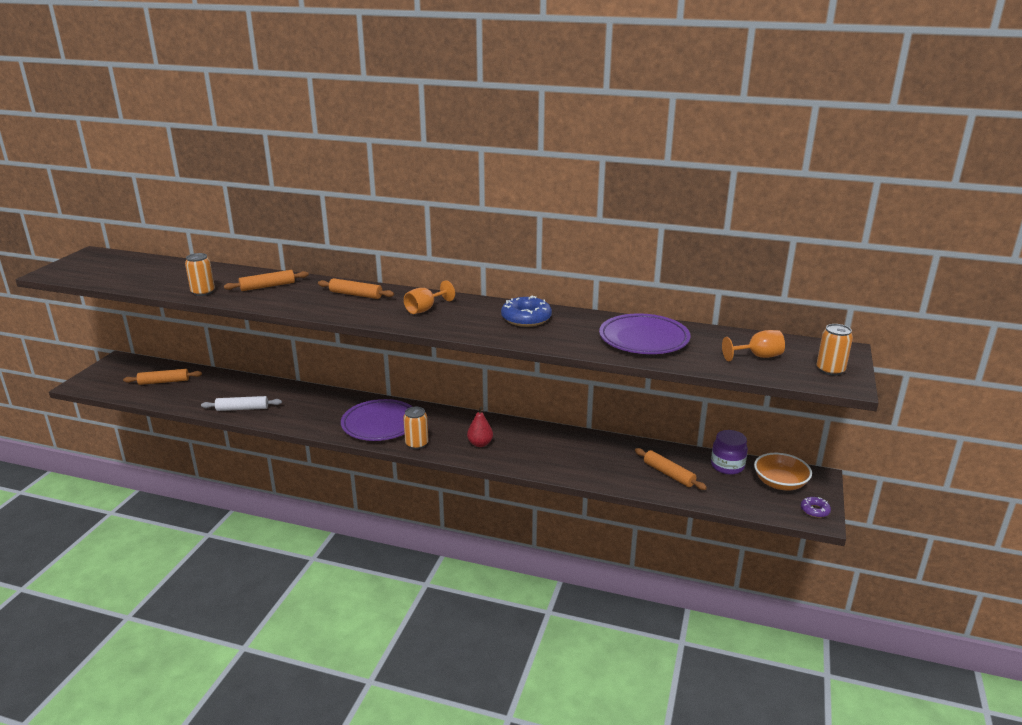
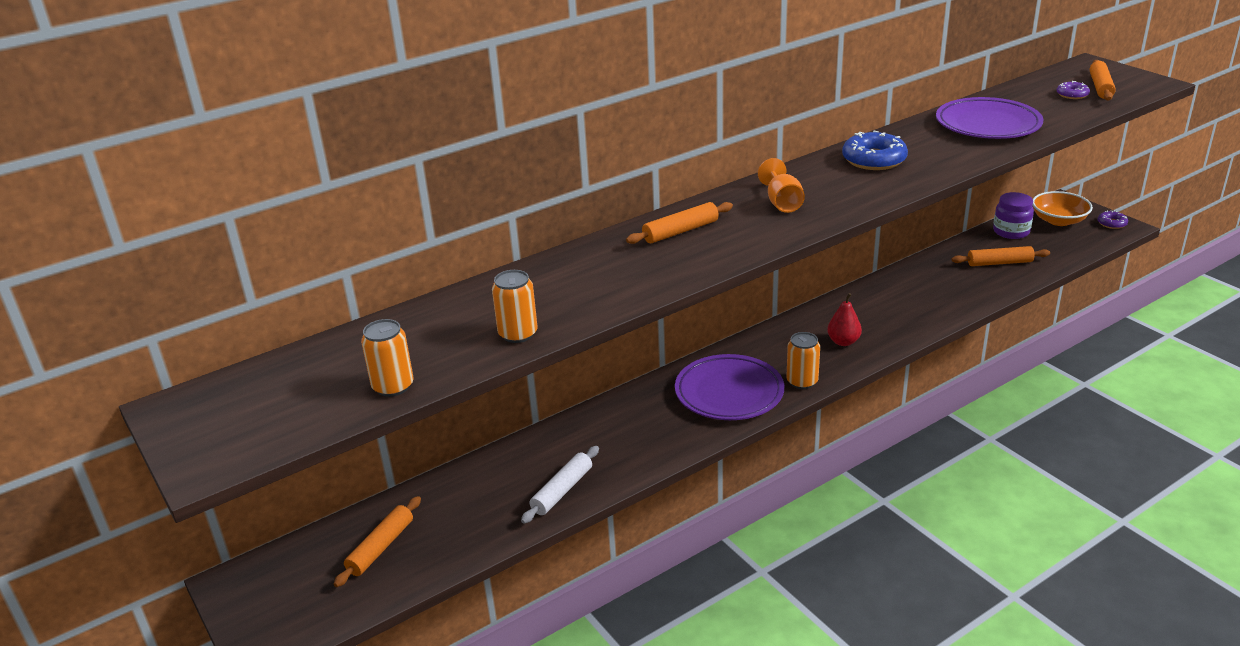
camera: 50 degrees left, 5 degrees up
orange rolling pin [224,270,309,291] -> orange rolling pin moved to [1090,60,1116,101]
orange goblet [722,330,785,361] -> purple donut [1057,81,1090,99]
orange can [817,324,853,376] -> orange can moved to [361,319,414,397]

